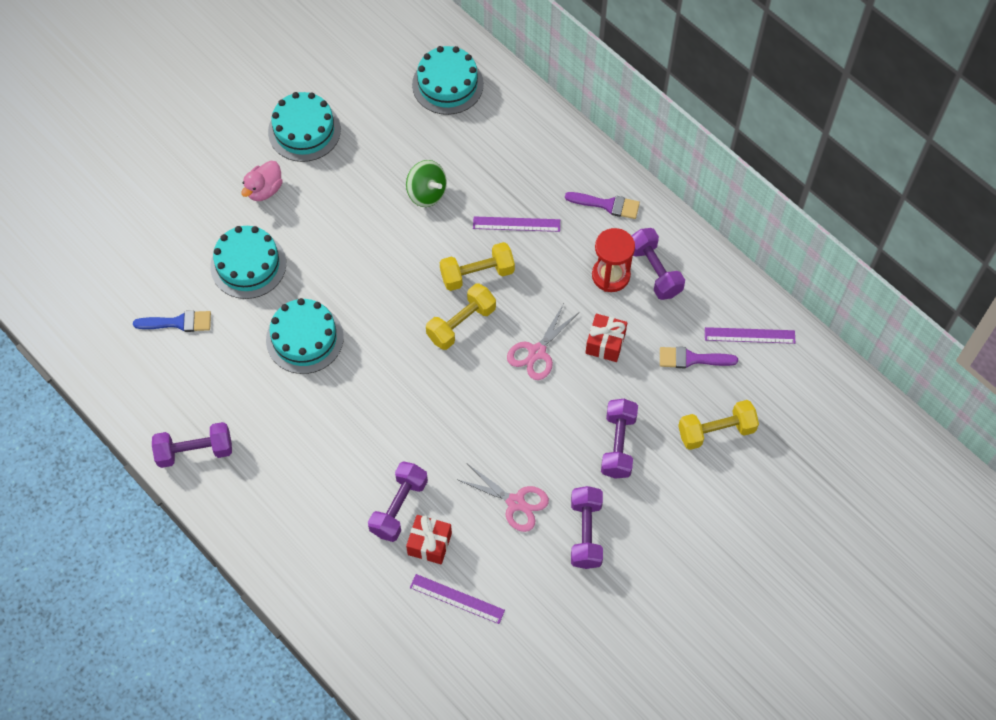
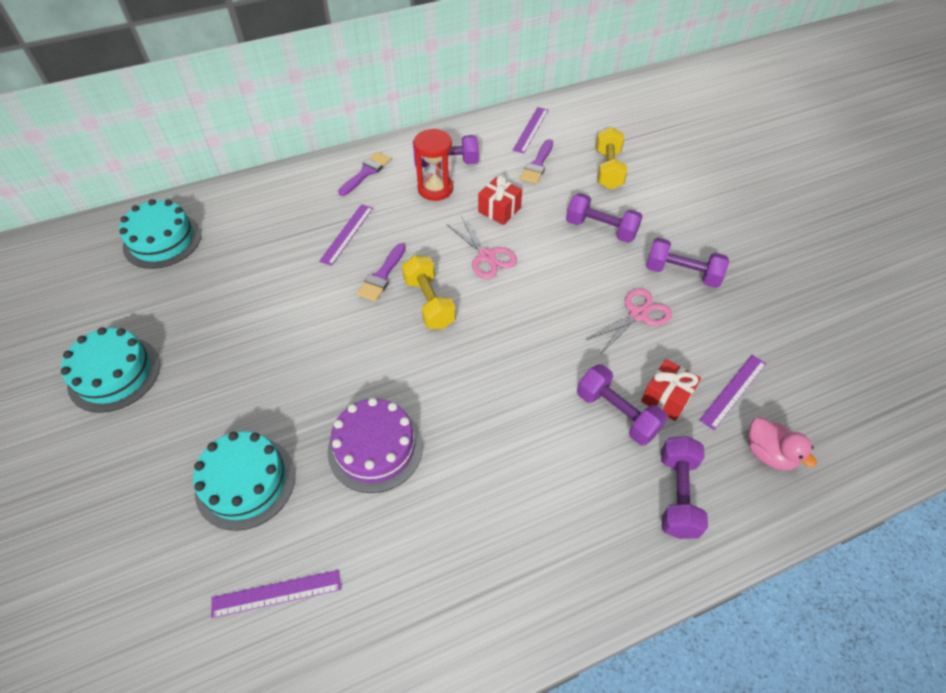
camera: 70 degrees left, 10 degrees down
blue brush [133,311,211,332] -> purple ruler [211,570,341,618]
purple dumbbell [152,422,232,468] -> purple dumbbell moved to [661,436,708,539]
pink duck [241,161,283,201] -> pink duck moved to [748,417,817,471]
turquoise cake [266,298,344,374] -> purple cake [328,398,423,493]
green spinning top [406,160,447,207] -> none
yellow dumbbell [440,242,515,291] -> purple brush [357,243,406,301]

